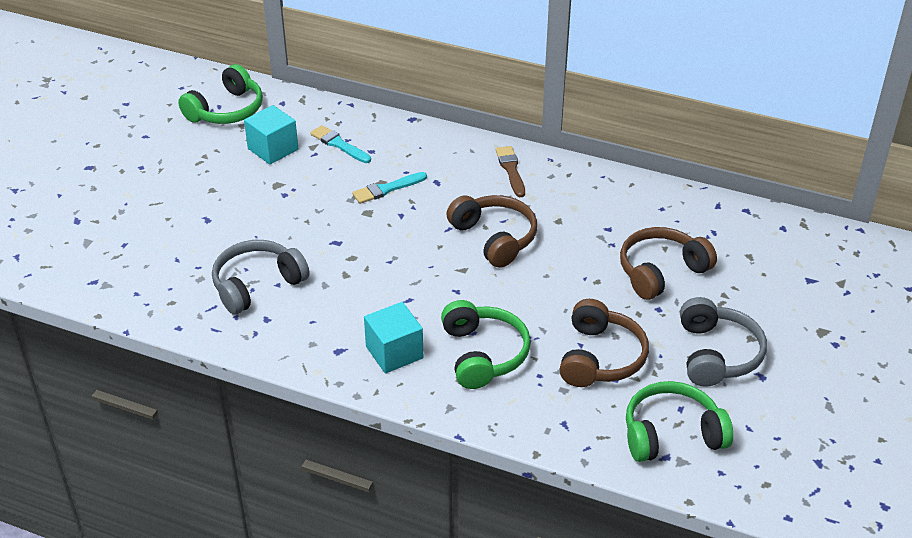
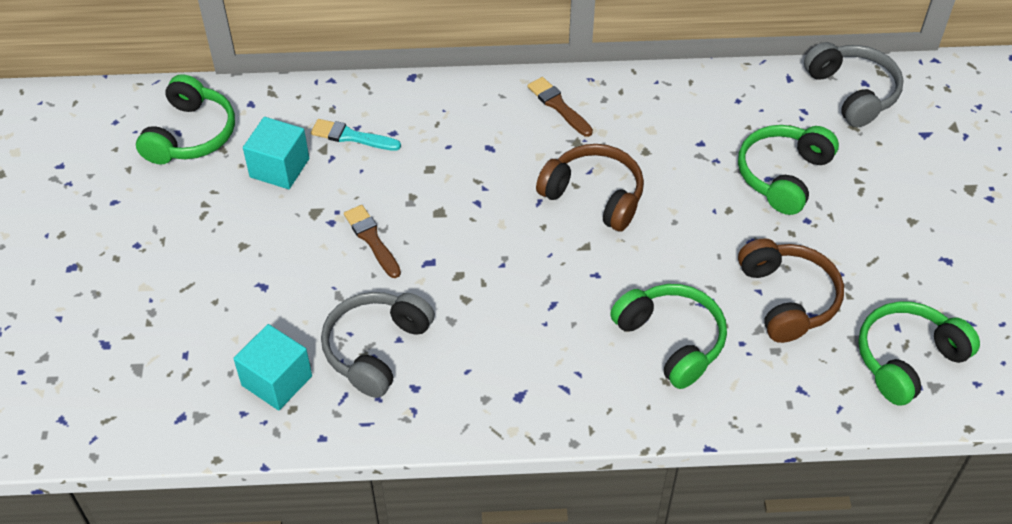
camera: 25 degrees left, 10 degrees up
turquoise brush [352,172,427,204] -> none
turquoise cube [364,302,423,373] -> turquoise cube moved to [233,324,312,410]
brown headphones [620,227,717,300] -> green headphones [738,125,839,215]
grey headphones [680,297,767,387] -> grey headphones moved to [804,42,904,127]
none -> brown brush [344,205,401,278]

